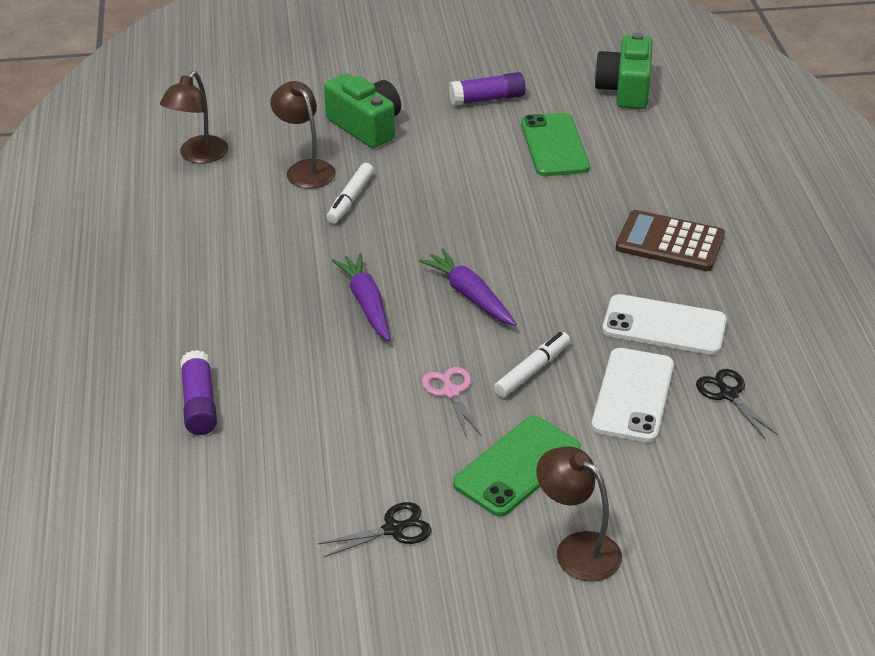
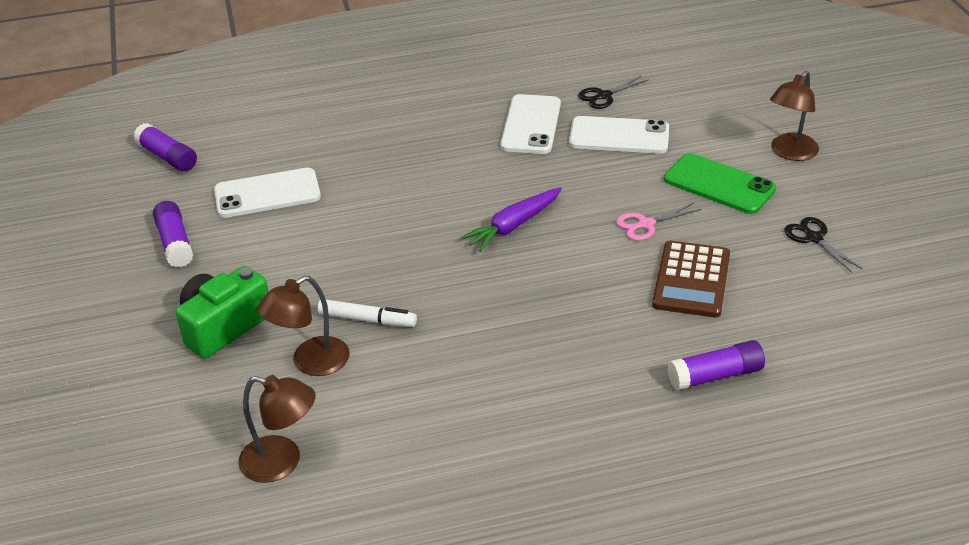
camera: 95 degrees left, 0 degrees up
purple carrot [332,253,390,341] -> none
white marker [494,332,570,397] -> none
green phone [521,113,590,176] -> white phone [214,168,321,218]
green camera [594,32,653,109] -> purple glue stick [134,123,197,172]
brown calculator [615,210,725,271] -> brown calculator moved to [652,241,730,318]

